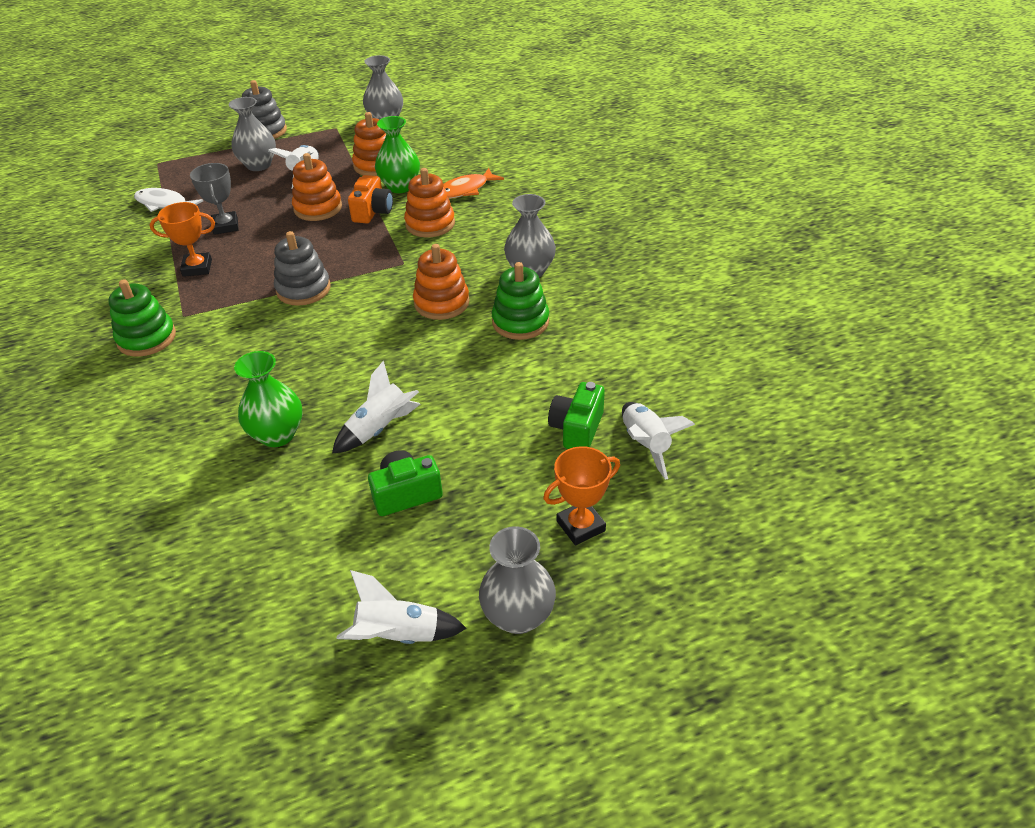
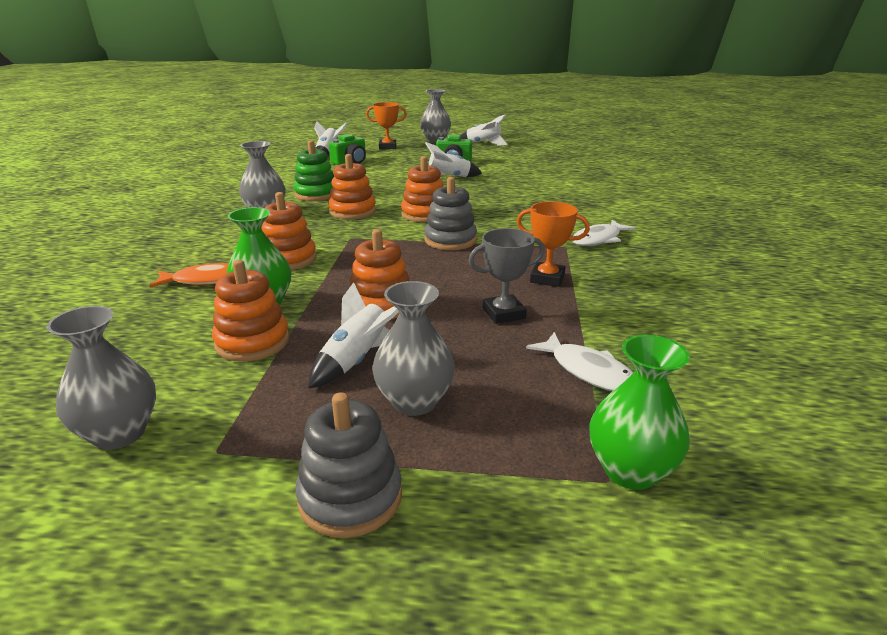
camera: 155 degrees left, 15 degrees down
green stacking toy [108,279,176,357] -> white fish [573,220,636,246]
grey trophy [190,163,239,235] -> grey trophy turned 60 degrees clockwise [469,228,545,324]
green vase [234,351,303,447] -> green vase moved to [589,335,690,490]
orange camera [348,175,393,223] -> none
none -> orange stacking toy [401,156,444,222]

